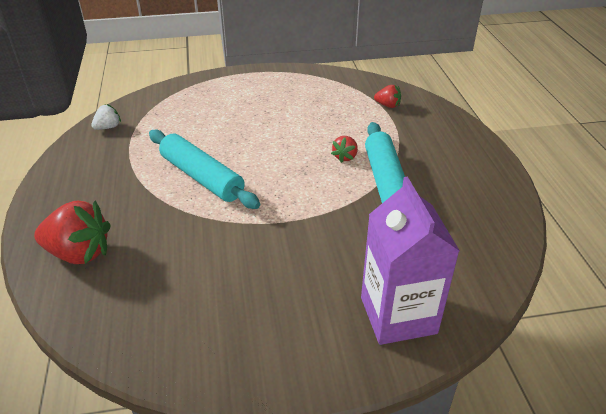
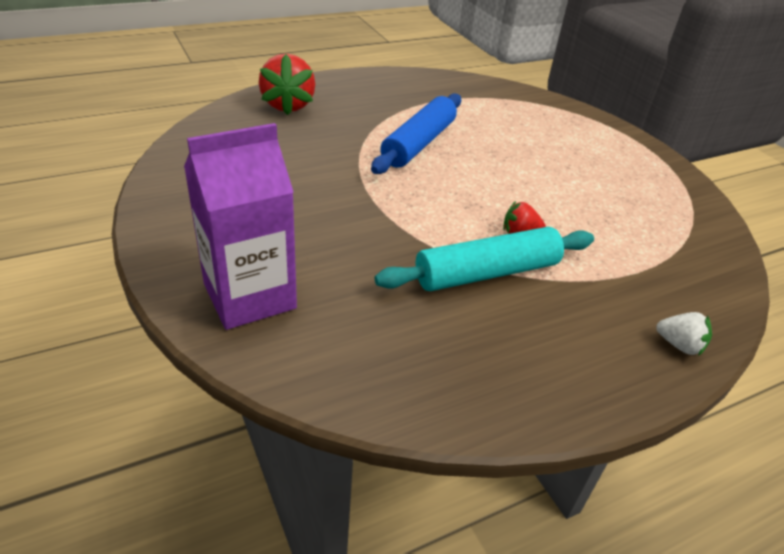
camera: 70 degrees right, 0 degrees up
white strawberry [91,104,121,130] -> white strawberry moved to [656,312,712,356]
turquoise rolling pin [149,129,260,209] -> blue rolling pin [371,93,461,174]
red strawberry [374,85,401,108] -> none

